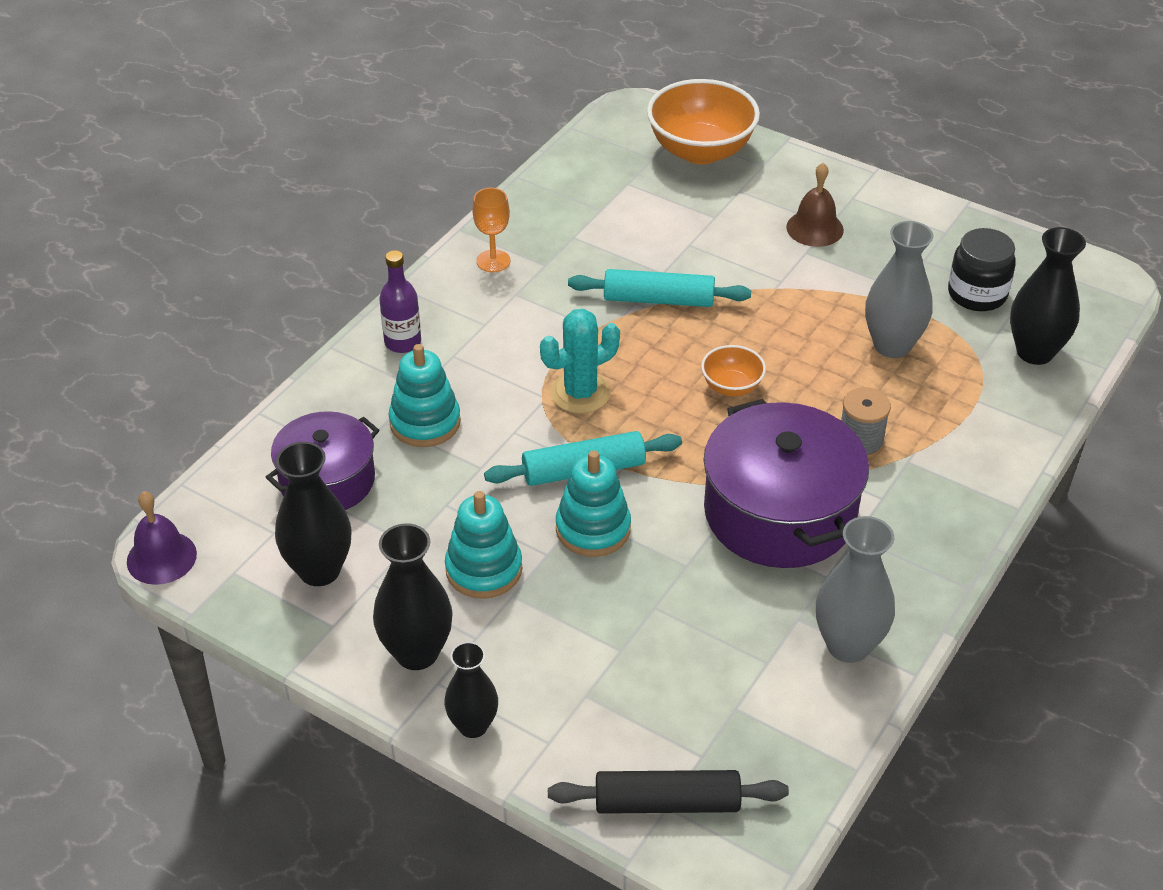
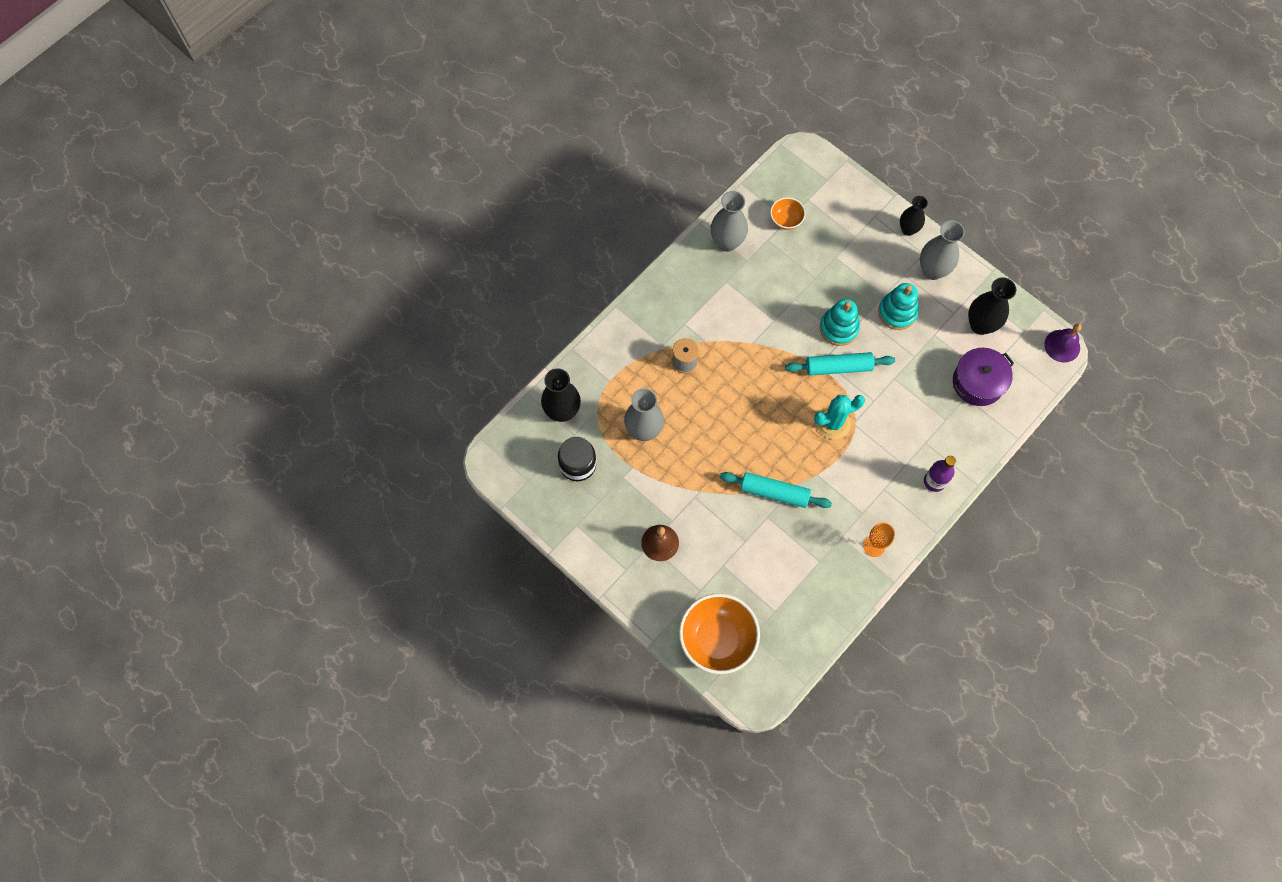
camera: 170 degrees left, 25 degrees up
black vase [373,523,453,670] -> grey vase [920,220,965,280]
turquoise stacking toy [389,344,461,447] -> none
black rolling pin [548,770,789,814] -> none
orange bowl [701,345,766,397] -> orange bowl moved to [770,197,806,230]
purple pot [703,399,869,568] -> none

